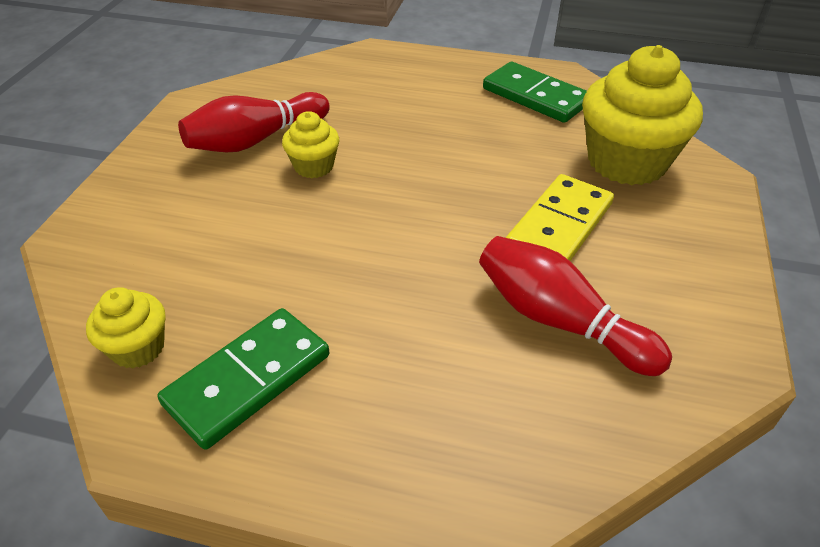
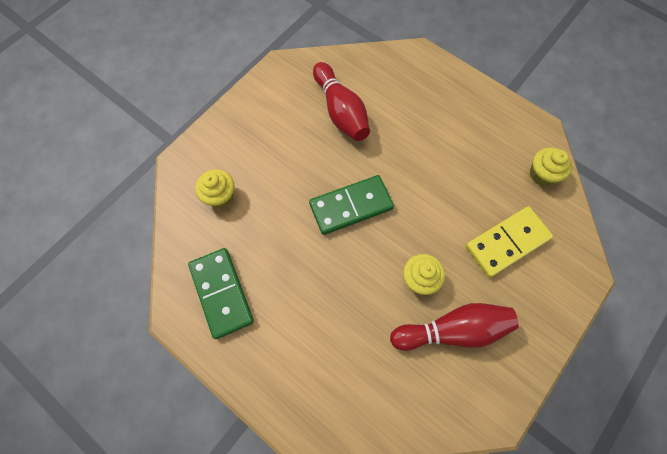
camera: 155 degrees left, 25 degrees up
green domino [158,308,329,450] -> green domino moved to [309,175,394,235]
yellow domino [506,174,614,261] -> yellow domino moved to [466,206,553,278]
yellow cupcake [582,45,703,185] -> yellow cupcake [195,169,235,208], size x0.50

